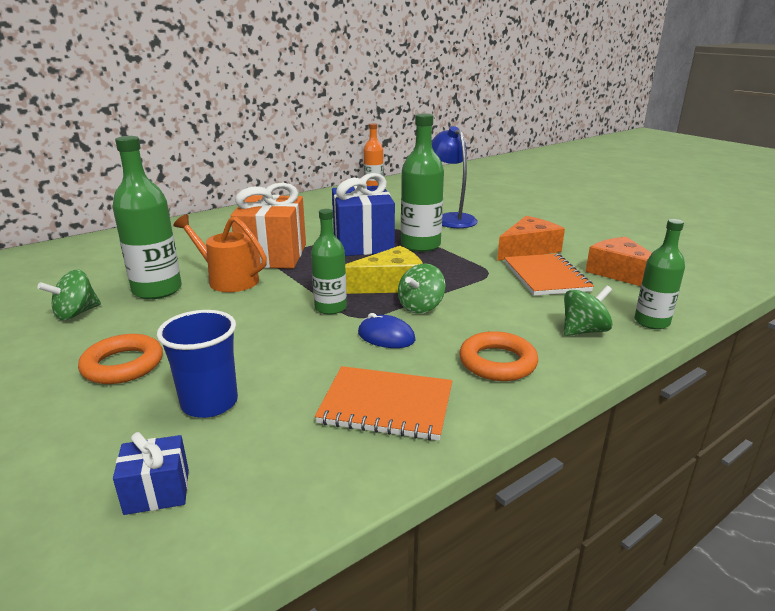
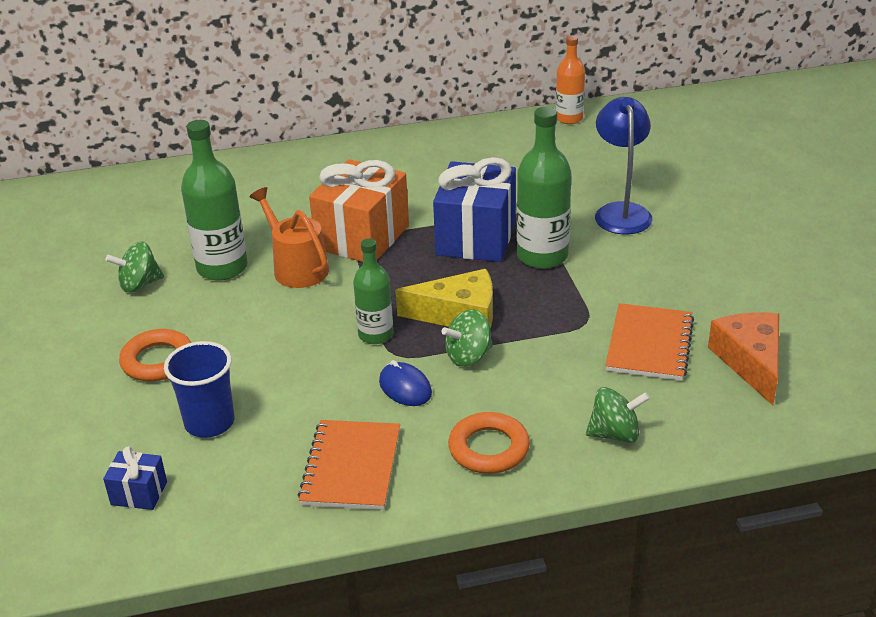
camera: 25 degrees right, 10 degrees up
orange notebook [315,366,452,441] -> orange notebook turned 60 degrees clockwise [298,420,400,510]
orange cheese [497,216,565,261] -> none
green bottle [635,219,685,329] -> none

